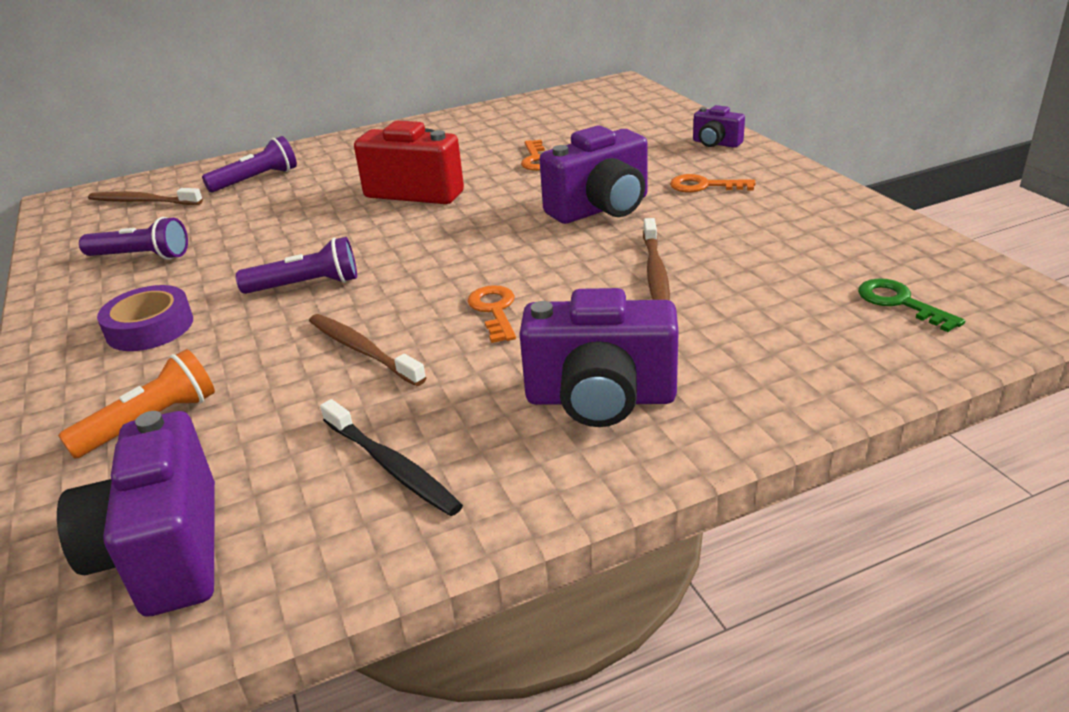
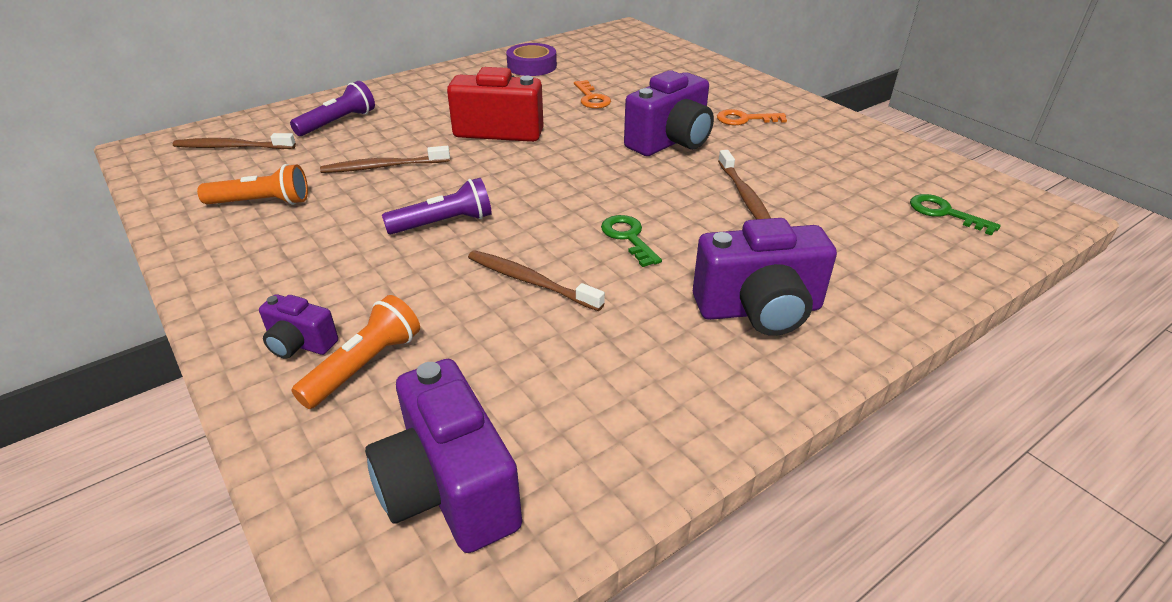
camera: 15 degrees left, 5 degrees up
purple flashlight [79,217,188,260] -> orange flashlight [197,164,308,205]
purple tape [97,285,193,351] -> purple tape moved to [506,43,557,76]
black toothbrush [320,399,463,516] -> none
orange key [468,285,516,343] -> green key [601,215,662,267]
purple camera [693,105,745,148] -> purple camera moved to [259,294,338,359]
none -> brown toothbrush [320,146,450,173]

